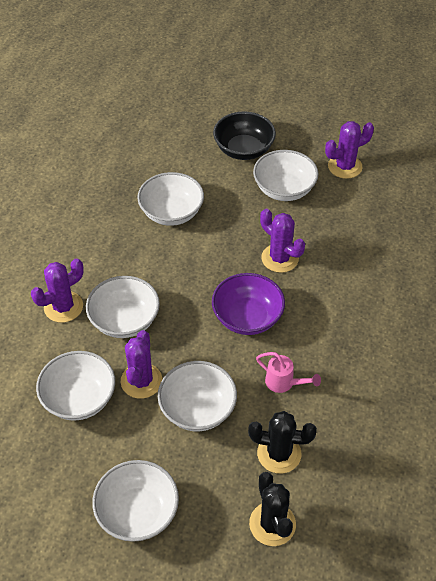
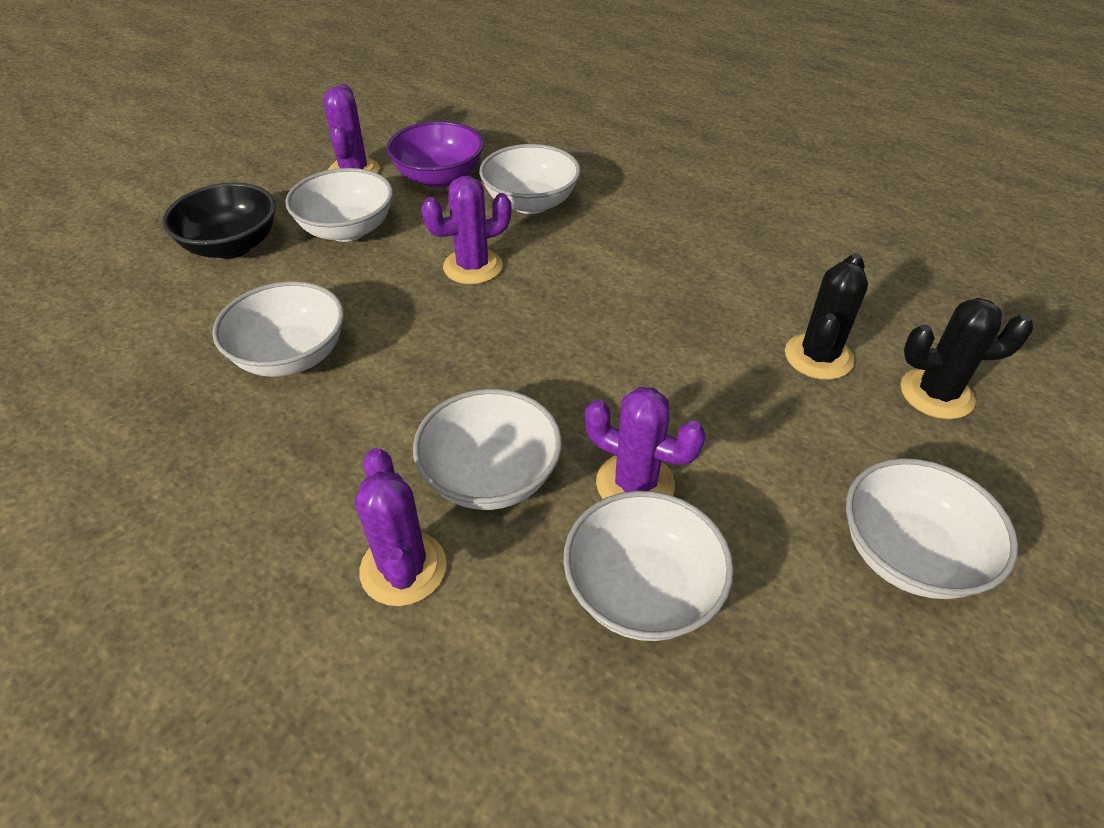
camera: 70 degrees left, 5 degrees down
white bowl [158,361,237,432] -> white bowl moved to [479,144,580,214]
purple bowl [212,273,285,335] -> purple bowl moved to [387,121,484,188]
pink watering can [256,352,321,393] -> none

